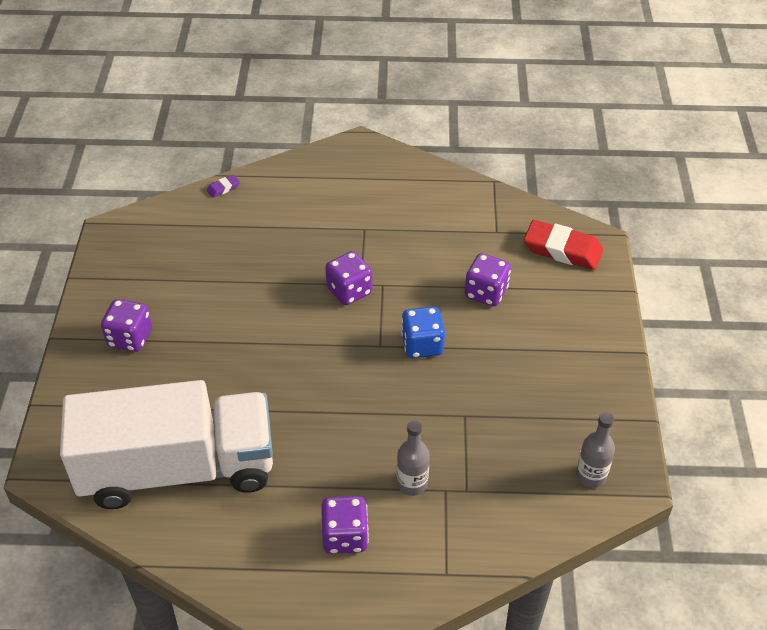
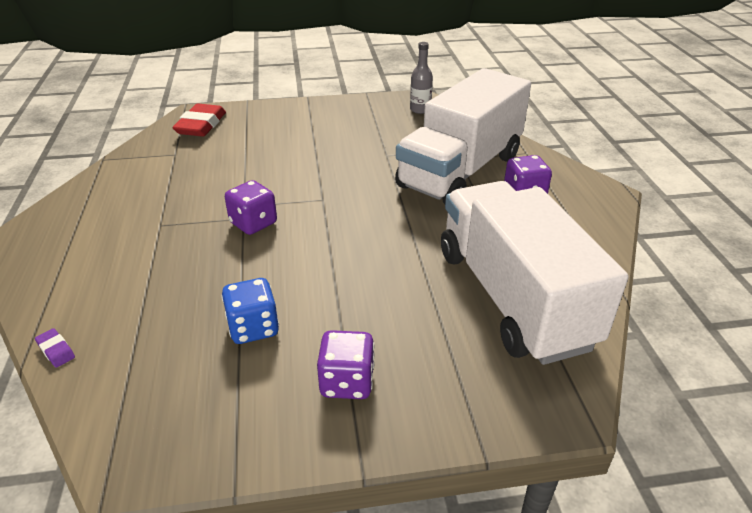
camera: 100 degrees left, 10 degrees down
grey bottle [397,420,430,496] -> white truck [395,68,531,204]
blue dice [401,307,445,358] -> blue dice moved to [221,278,279,344]
purple dice [465,253,511,306] -> none

